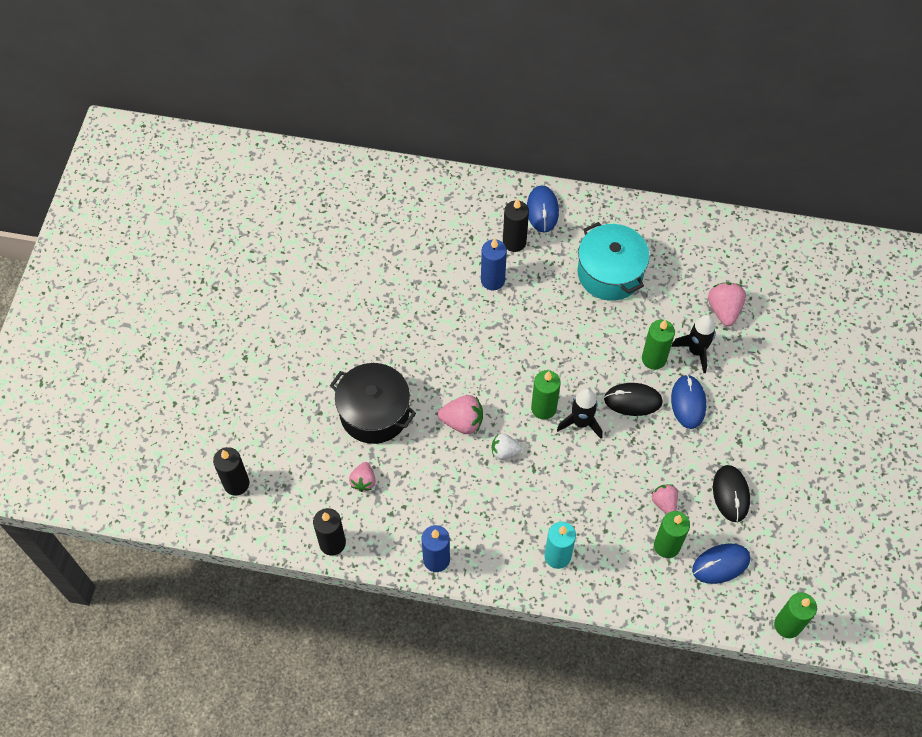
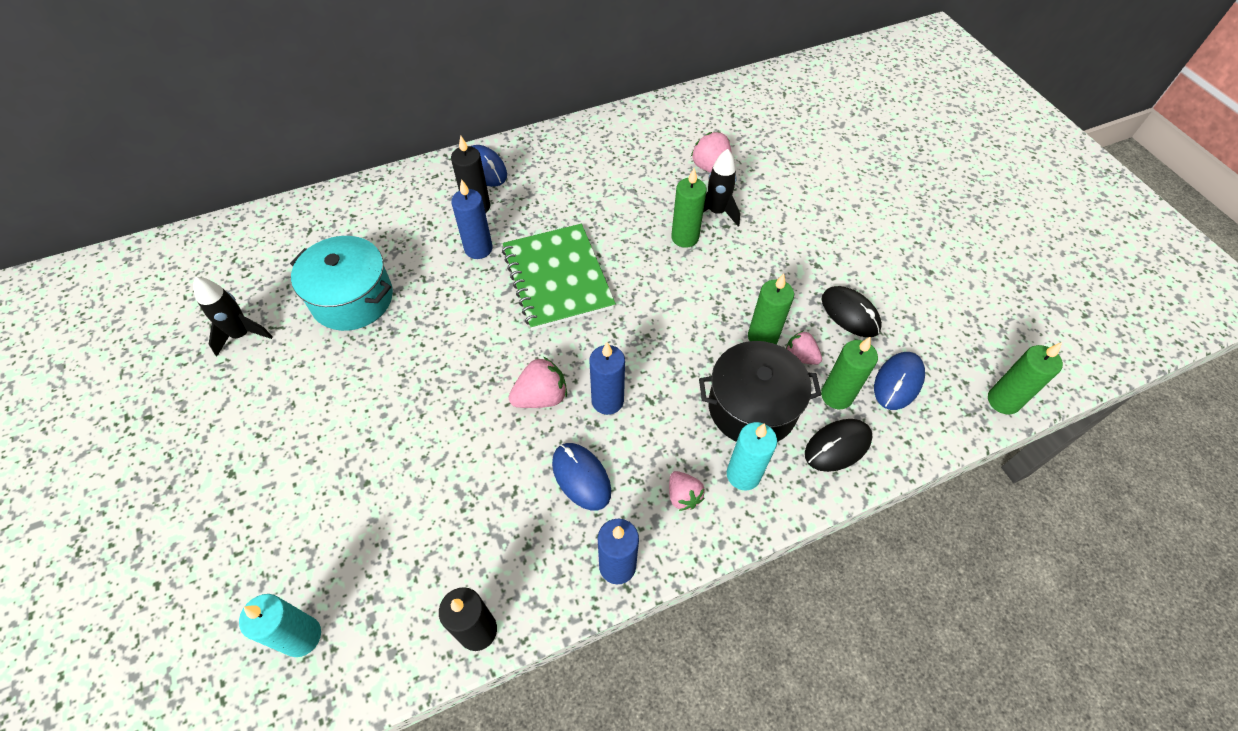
camera: 35 degrees left, 5 degrees down
black candle [213,447,249,496] -> turquoise candle [239,594,321,657]
black pot [330,363,416,444] -> black pot moved to [699,341,821,442]
pink strawberry [349,462,376,492] -> pink strawberry moved to [669,471,705,511]
white strawberry [492,433,522,460] -> blue candle [589,342,625,415]
green candle [531,370,561,420] -> green candle moved to [748,274,794,344]
black rocket [557,388,603,439] -> black rocket moved to [193,277,273,356]
turquoise pot [577,222,650,301] -> turquoise pot moved to [290,236,393,331]
black mouse [604,383,663,416] -> black mouse moved to [805,419,873,472]
blue mouse [671,375,706,429] -> blue mouse moved to [552,443,611,510]
none -> green notebook [502,224,616,331]

